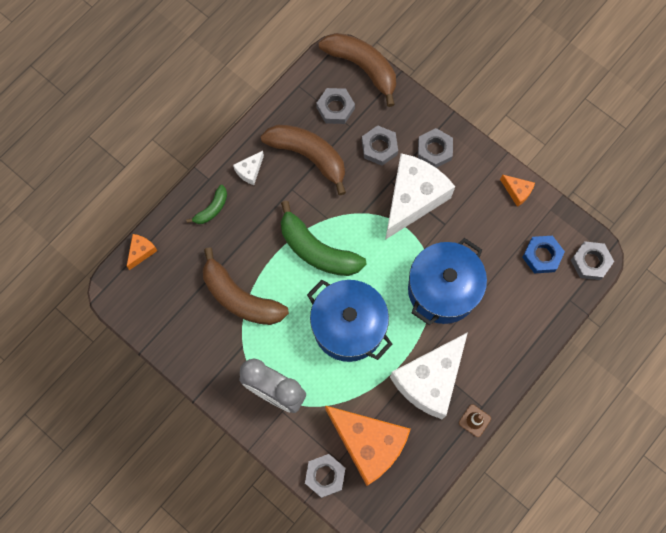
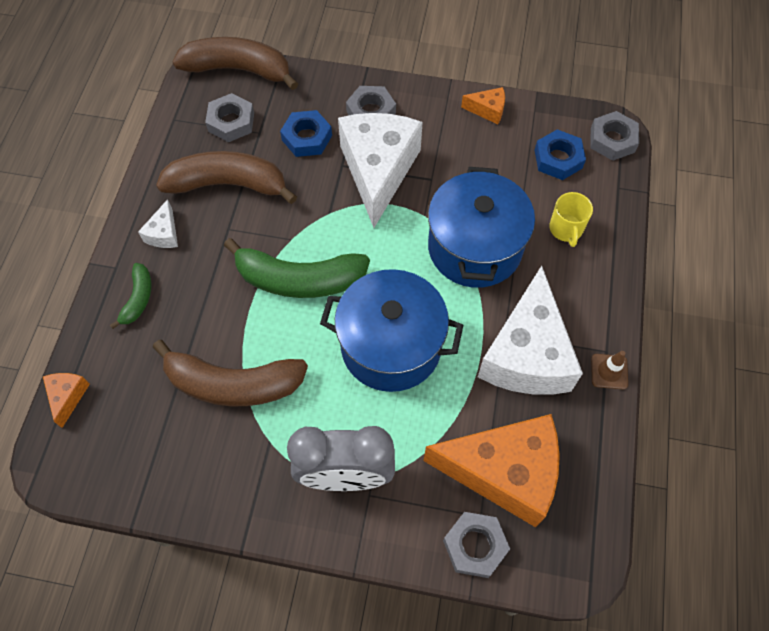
camera: 30 degrees left, 10 degrees down
grey nut [362,125,398,166] -> blue nut [280,110,332,157]
none -> yellow mug [549,192,593,247]

